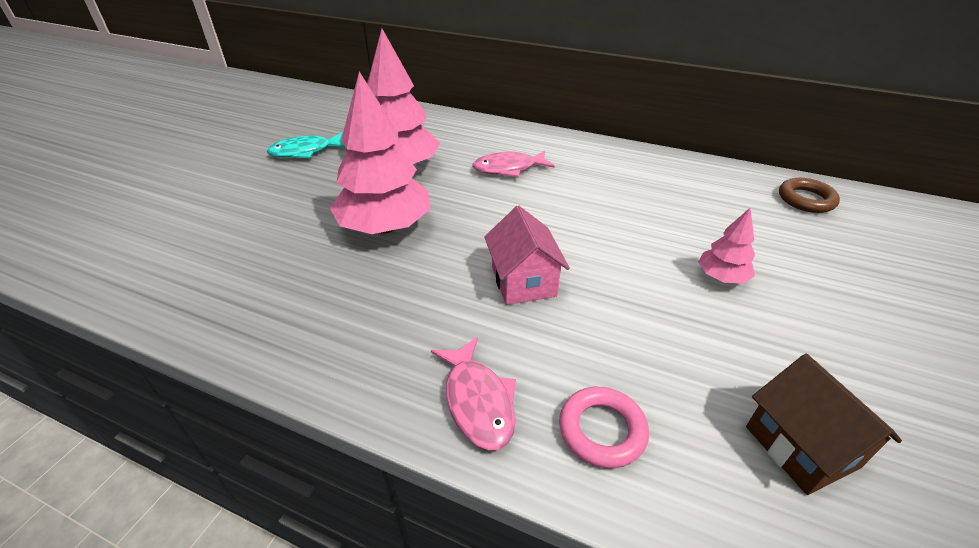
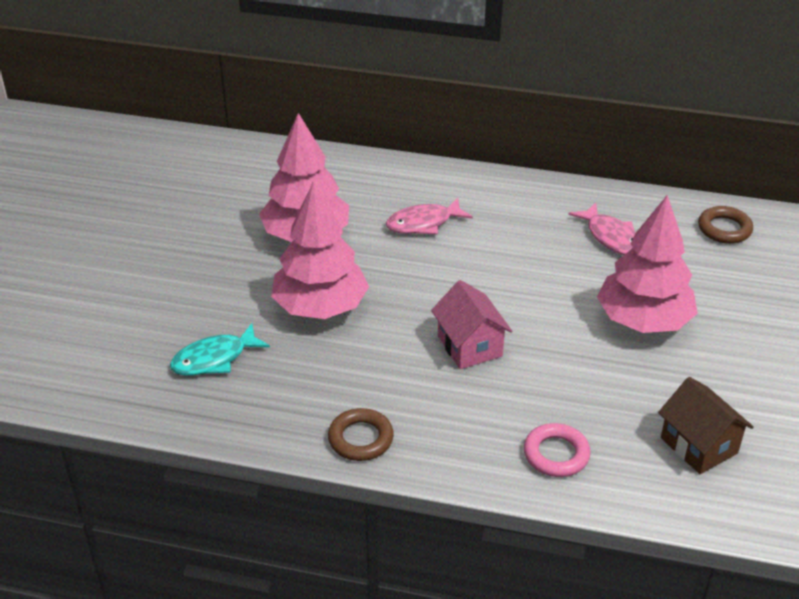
camera: 10 degrees left, 0 degrees up
turquoise fish [267,132,345,158] -> turquoise fish moved to [170,323,270,376]
pink fish [431,337,516,451] -> pink fish moved to [568,203,636,255]
pink tree [698,208,755,284] -> pink tree [597,195,698,333], size x2.06
none -> brown ring [328,408,394,461]

